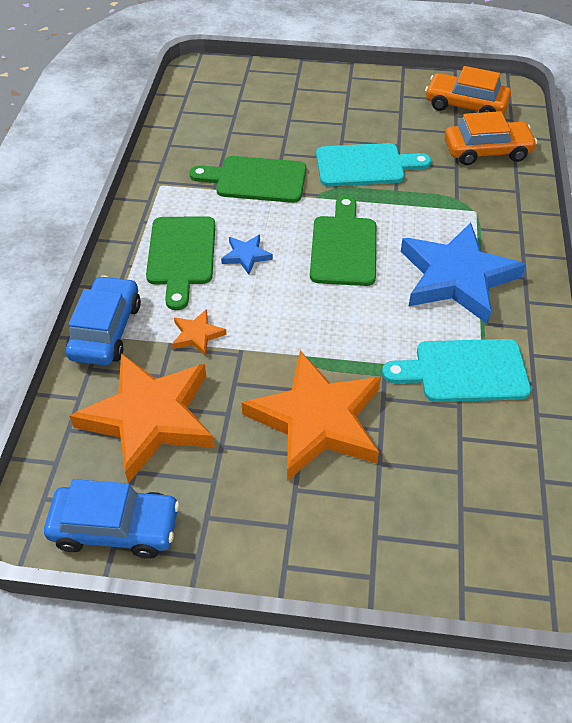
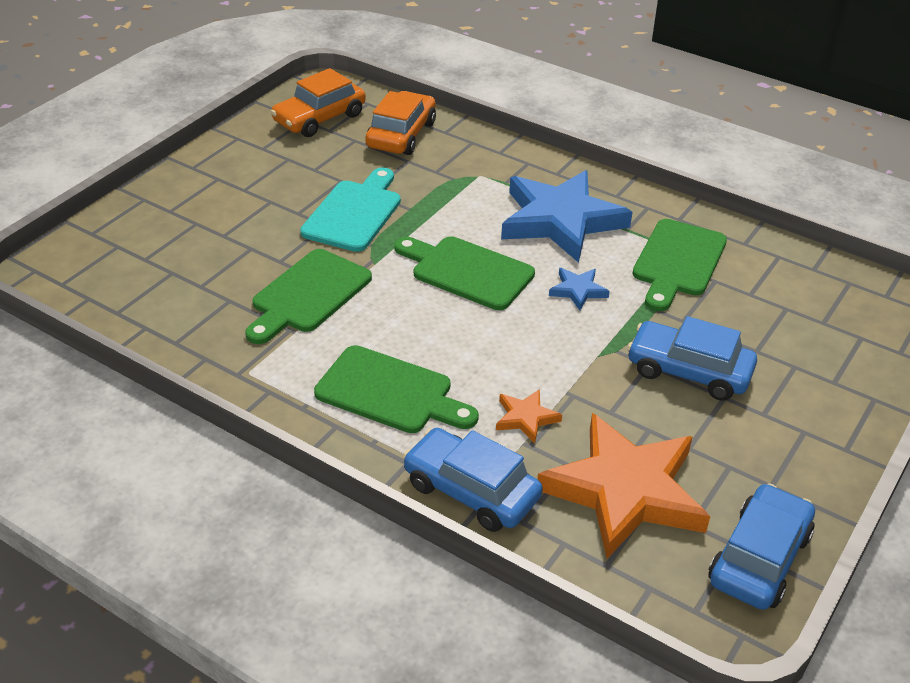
camera: 65 degrees left, 10 degrees down
blue star [221,235,273,274] -> blue star moved to [549,268,610,311]
orange star [242,351,381,481] -> blue car [627,316,757,401]
turquoise cutting board [382,339,531,402] -> green cutting board [632,219,727,311]

